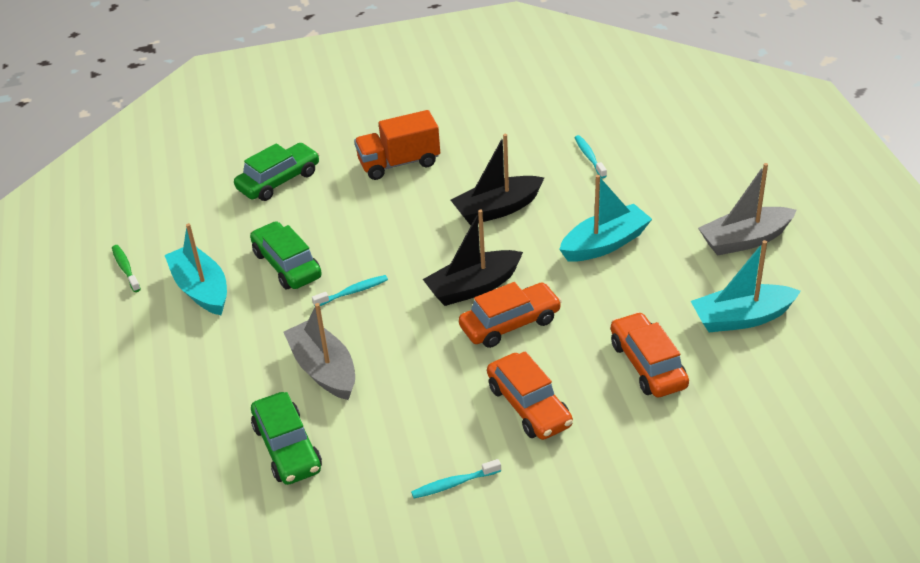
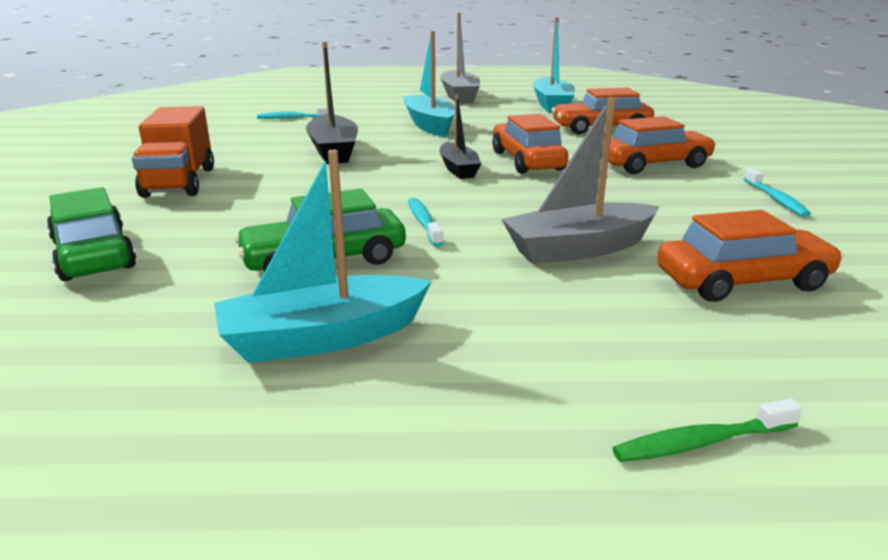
camera: 80 degrees left, 15 degrees down
green toothbrush [112,245,141,292] -> green toothbrush moved to [612,398,803,462]
green car [251,392,322,485] -> orange car [657,210,844,302]
black boat [423,209,523,306] -> black boat [439,95,482,179], size x0.65

